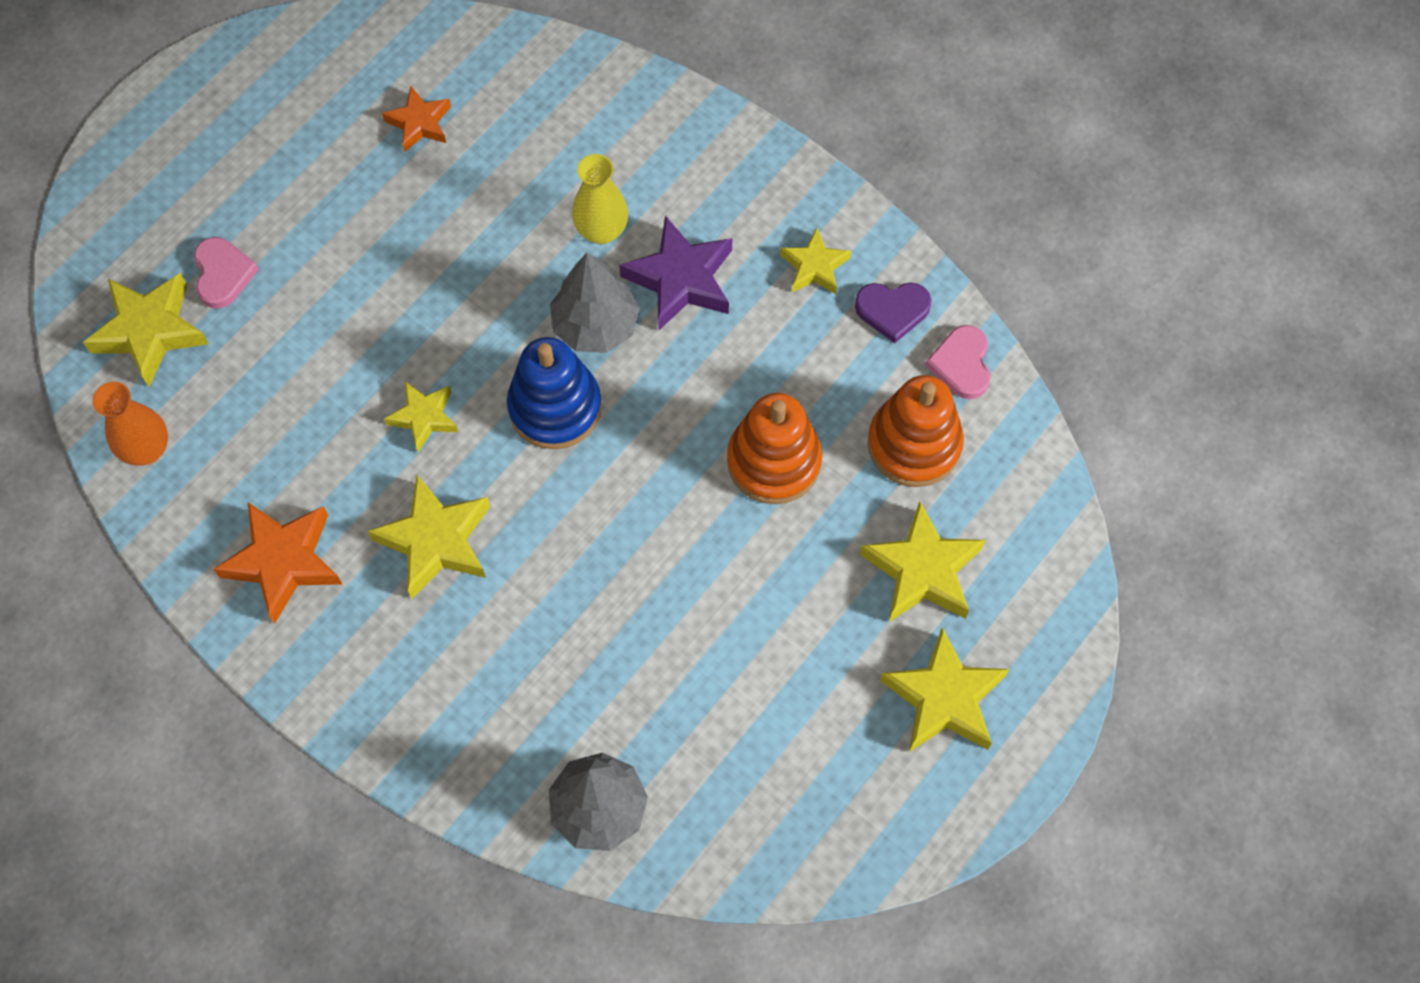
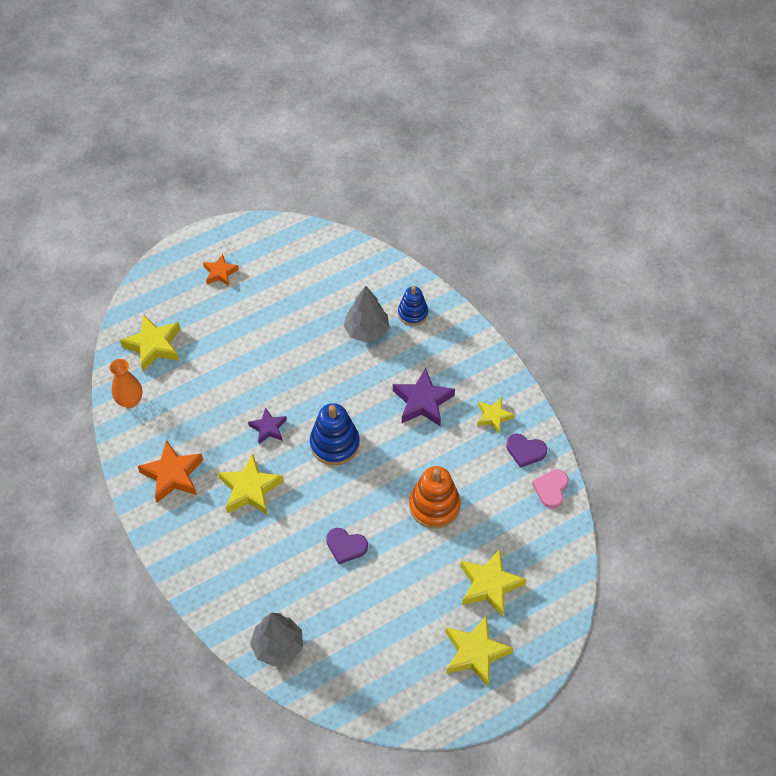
camera: 20 degrees right, 10 degrees down
pink heart [194,237,259,308] -> none
orange star [382,86,451,152] -> orange star moved to [203,254,239,286]
yellow star [384,381,458,452] -> purple star [248,407,287,444]
grey tree [550,253,640,353] -> grey tree moved to [343,286,390,343]
yellow vase [572,154,628,244] -> none
orange stacking toy [868,375,964,487] -> none
none -> purple heart [326,528,368,564]
none -> blue stacking toy [398,286,428,326]

